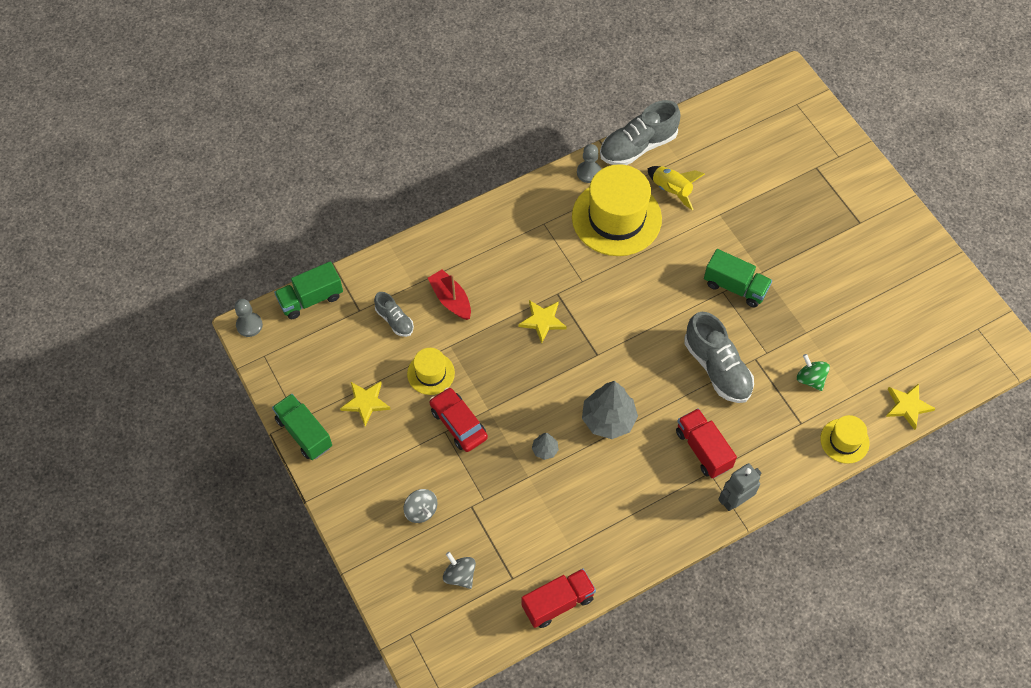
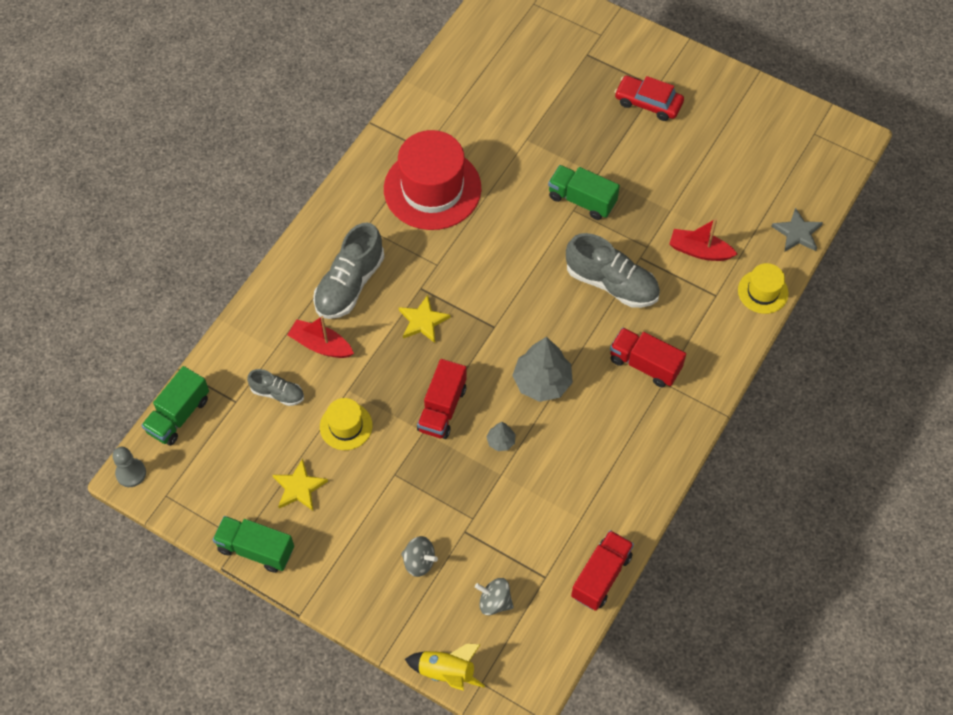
camera: 30 degrees left, 0 degrees up
red car [429,388,488,452] -> red car moved to [615,75,684,121]
yellow hat [572,164,662,256] -> red hat [384,130,481,230]
grey pawn [577,144,601,183] -> none
grey shoe [600,100,680,165] -> grey shoe moved to [313,222,384,319]
yellow rocket [647,166,705,210] -> yellow rocket moved to [405,644,485,691]
green truck [704,249,772,307] -> green truck turned 150 degrees counterclockwise [548,165,620,220]
grey robot [718,463,761,511] -> none
green spinning top [797,354,830,391] -> red boat [669,218,737,261]
yellow star [886,383,936,430] -> grey star [771,207,823,251]
none -> red truck [417,359,467,439]

